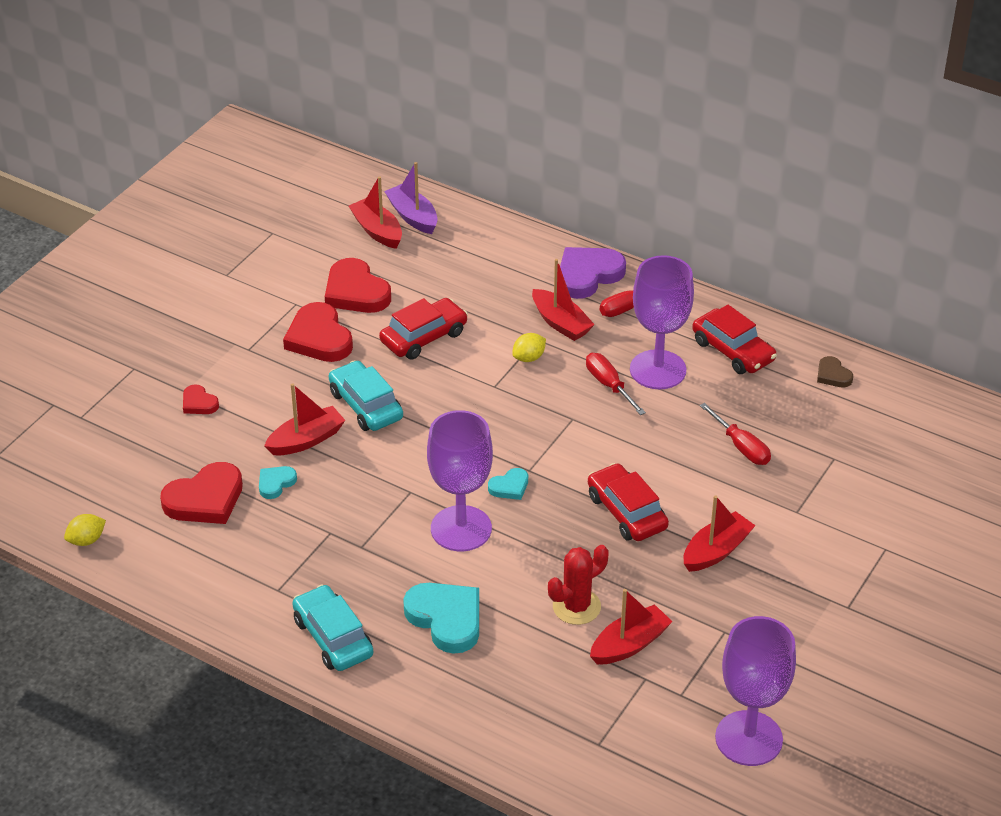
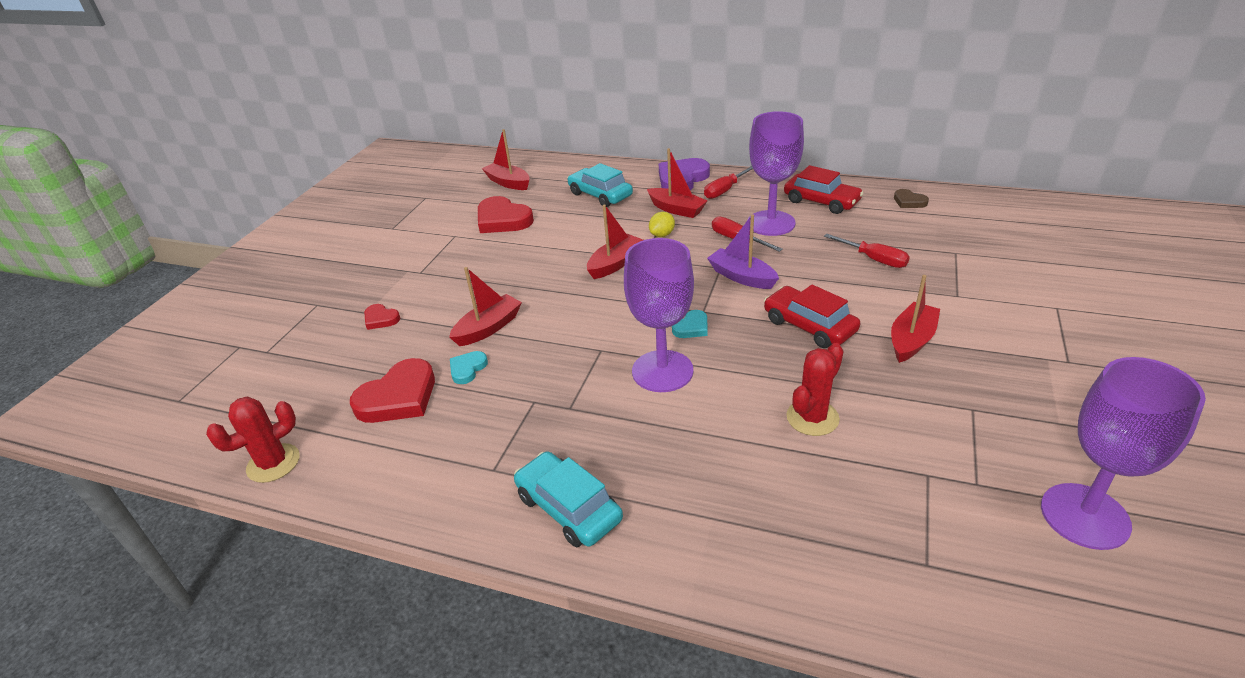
camera: 10 degrees left, 5 degrees down
yellow lemon [64,514,106,546] -> red cactus [206,396,300,483]
red heart [283,302,353,362] -> none
turquoise car [329,360,403,431] -> turquoise car moved to [567,163,633,207]
red car [379,298,468,360] -> none
purple boat [384,162,438,234] -> purple boat moved to [707,214,779,289]
turquoise heart [403,583,479,654] -> none
red boat [590,589,673,664] -> red boat moved to [587,204,643,279]

